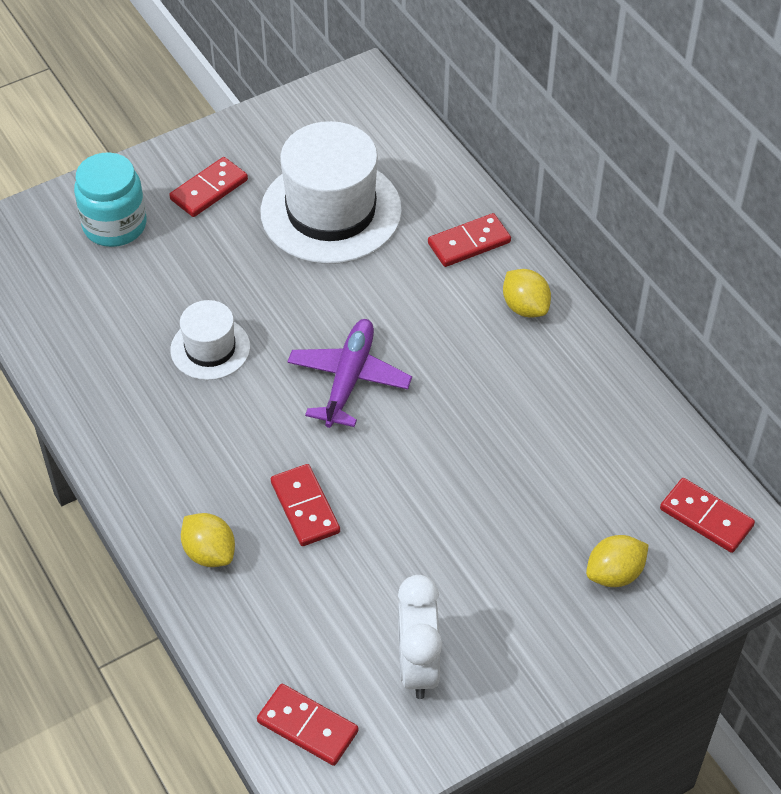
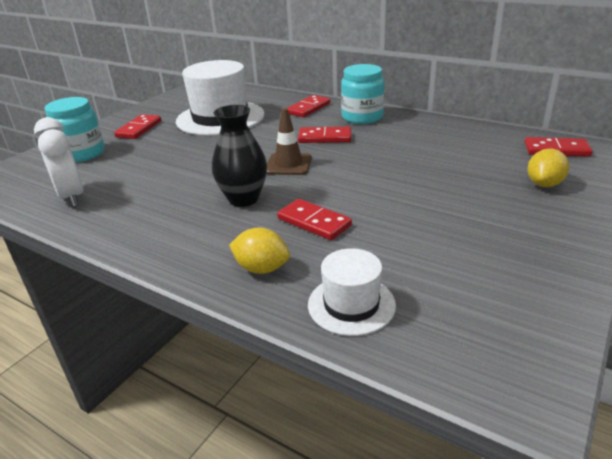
camera: 25 degrees left, 20 degrees down
white hat [170,300,250,380] -> white hat moved to [308,248,396,336]
red domino [257,684,358,766] -> red domino moved to [298,126,351,143]
purple plane [287,319,412,428] -> brown traffic cone [267,108,312,175]
white clock [398,575,442,699] -> white clock moved to [34,117,83,207]
yellow lemon [503,269,551,318] -> turquoise jar [341,64,385,124]
none -> black vase [212,105,267,207]

